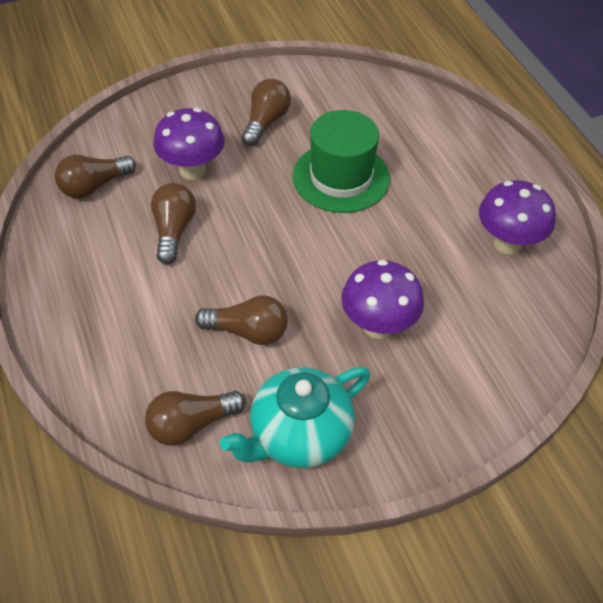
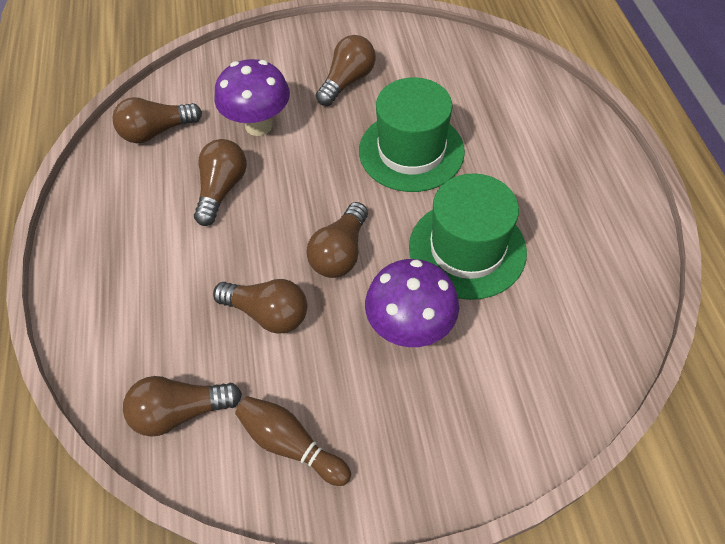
camera: 15 degrees right, 5 degrees up
turquoise teapot [220,367,370,468] -> brown bowling pin [235,396,351,486]
purple mushroom [479,180,556,255] -> none
none -> brown light bulb [306,202,368,278]
none -> green hat [409,173,527,300]

